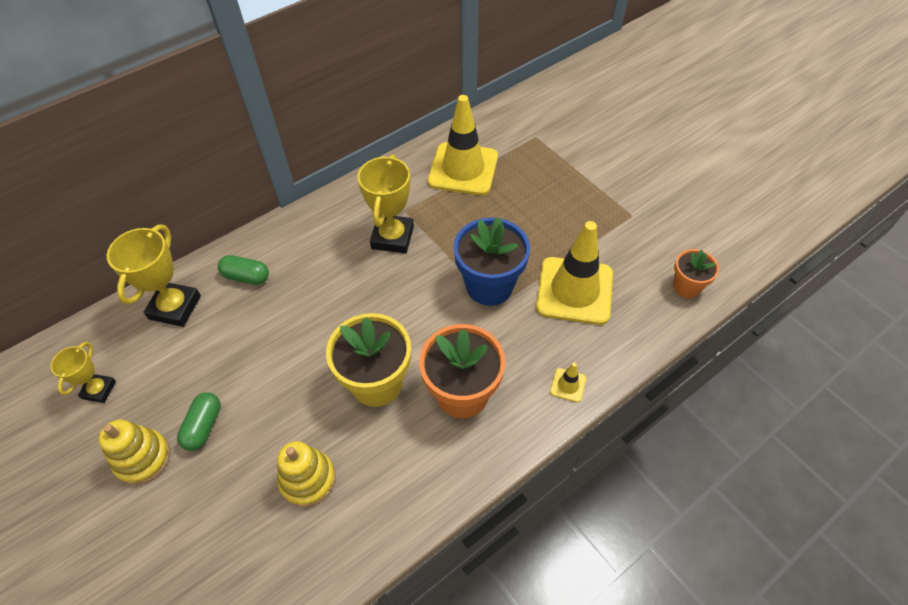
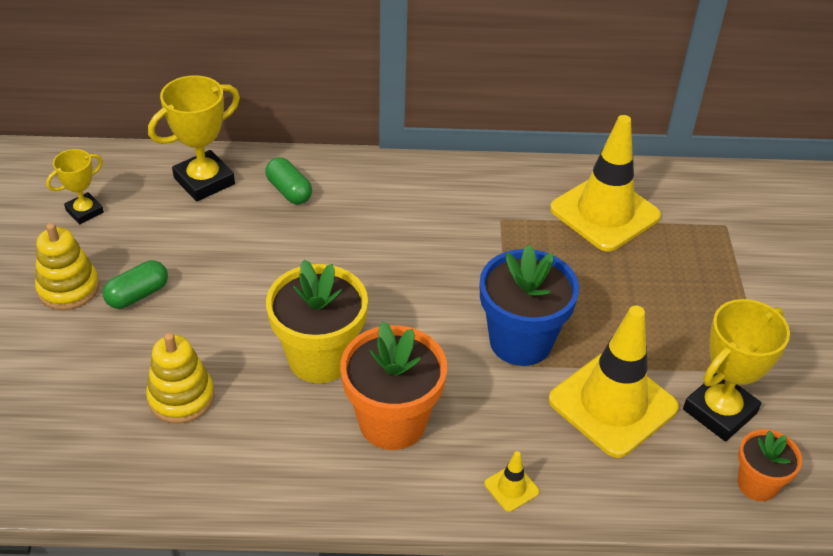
camera: 35 degrees right, 10 degrees down
yellow trophy [357,154,414,253] -> yellow trophy moved to [683,299,790,441]

